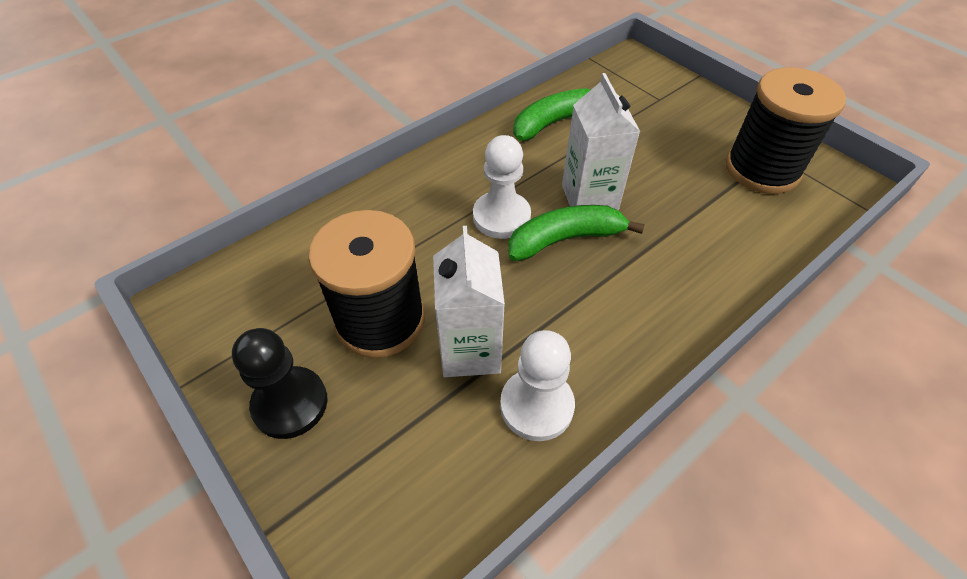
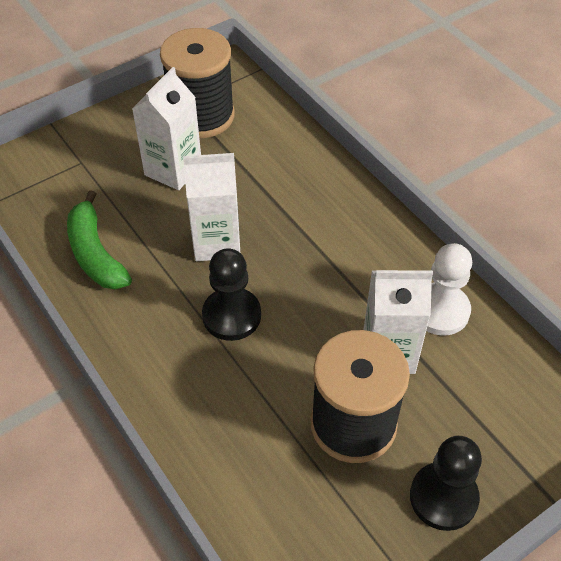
camera: 85 degrees left, 0 degrees up
white pawn [473,135,531,239] -> black pawn [202,248,261,341]
green banana [508,205,645,261] -> none
none -> white carton [132,67,201,190]

